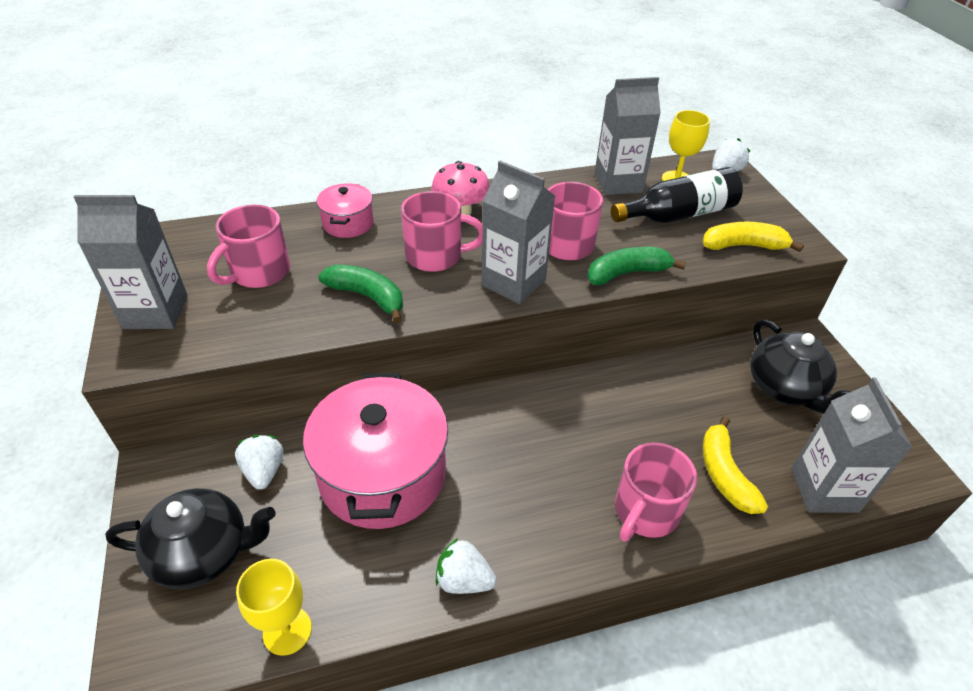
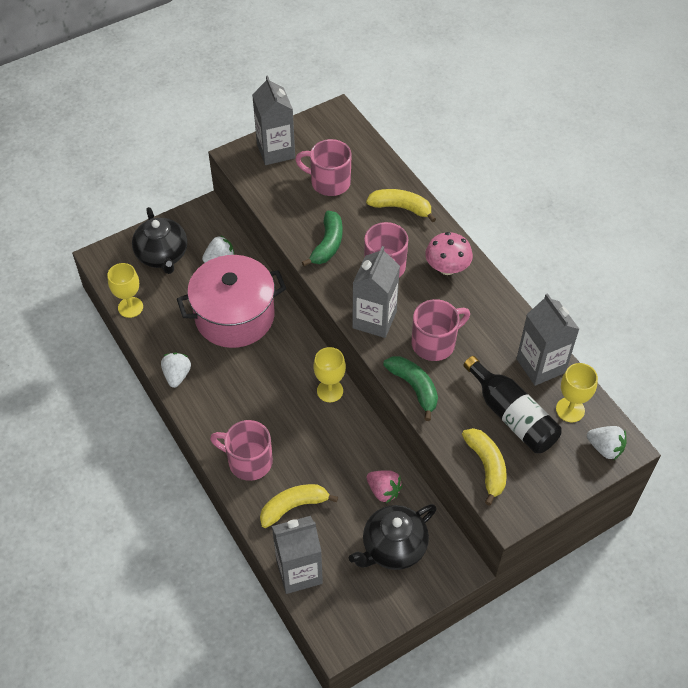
camera: 75 degrees right, 10 degrees up
pink pot [317,183,374,238] -> yellow banana [366,189,436,222]
none -> yellow goblet [313,347,346,402]
none -> pink strawberry [367,470,403,503]

